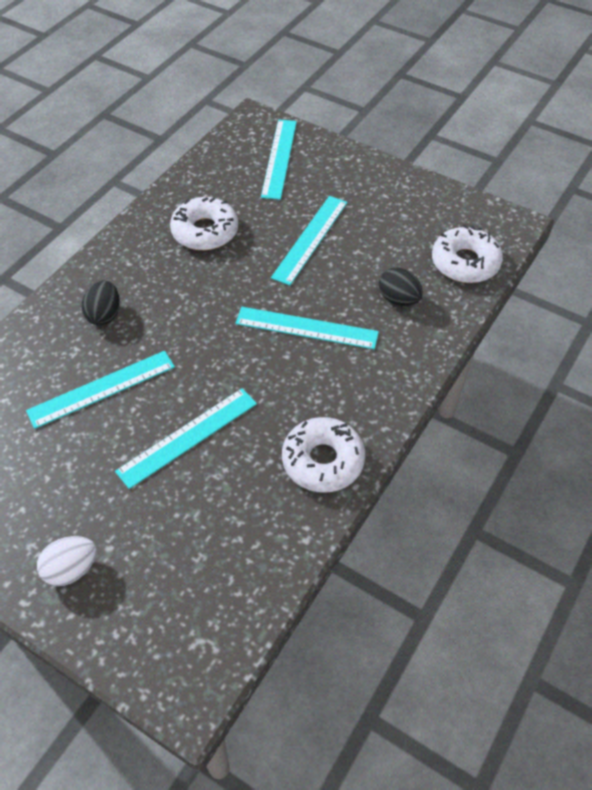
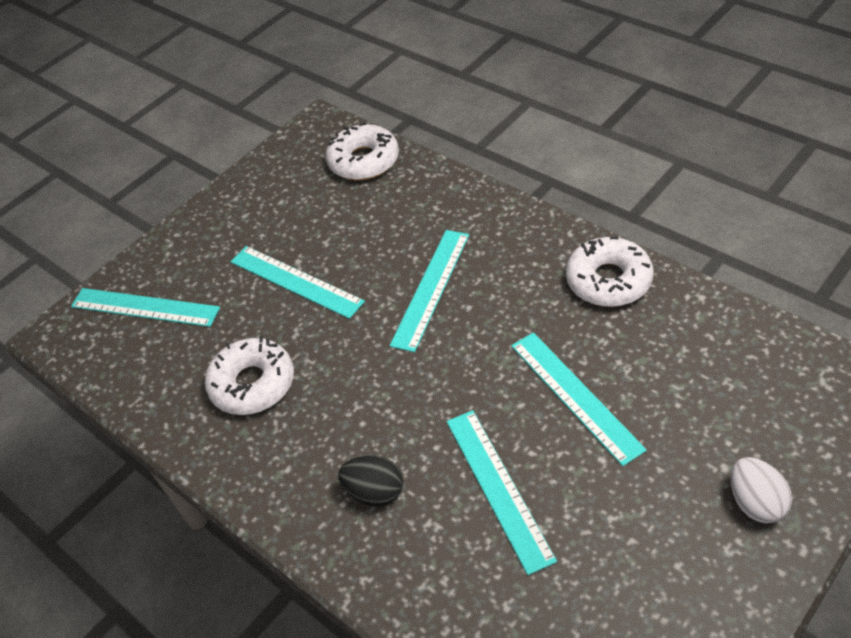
camera: 75 degrees left, 5 degrees down
black egg [379,267,423,306] -> none

